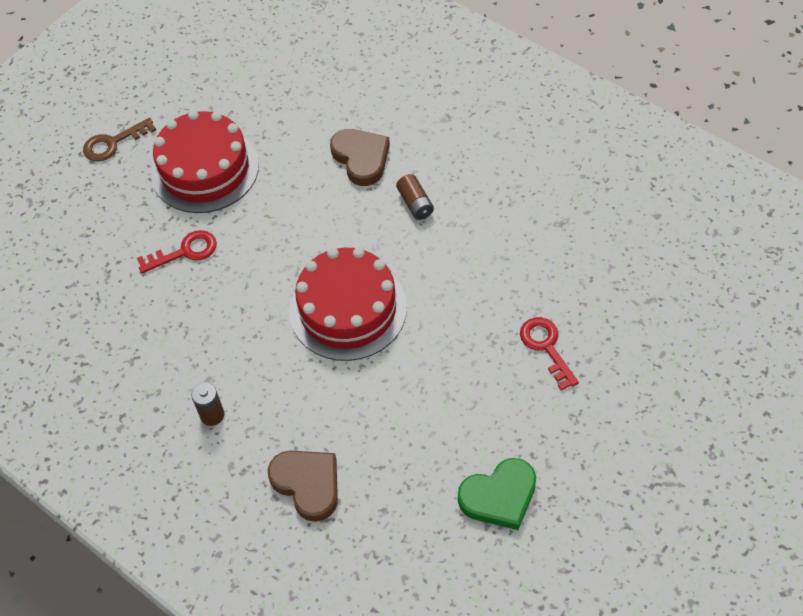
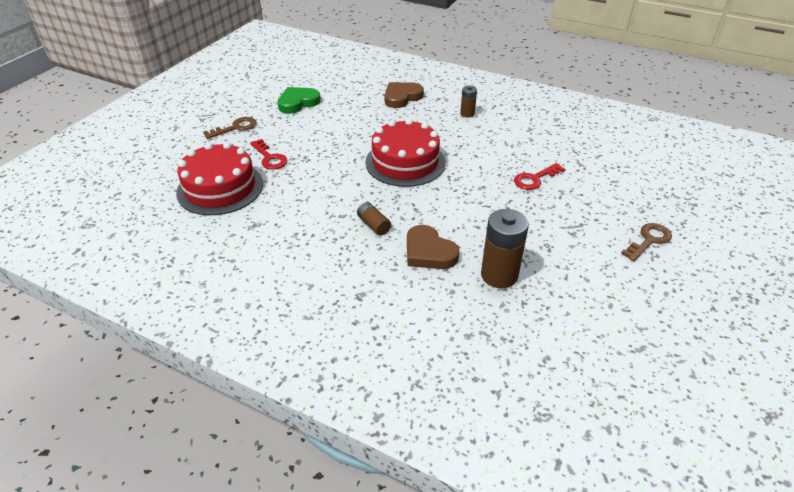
camera: 165 degrees right, 15 degrees down
red cake [151,110,259,213] -> red cake moved to [176,142,263,215]
brown heart [268,451,338,522] -> brown heart turned 105 degrees clockwise [385,82,424,108]
none -> brown key [203,117,256,139]
none -> brown battery [481,209,529,288]

